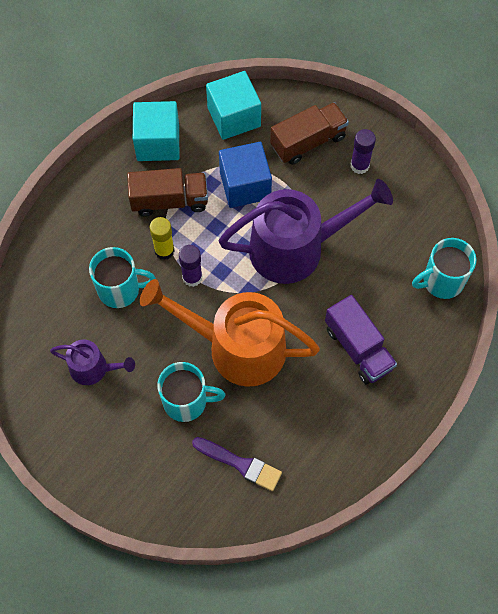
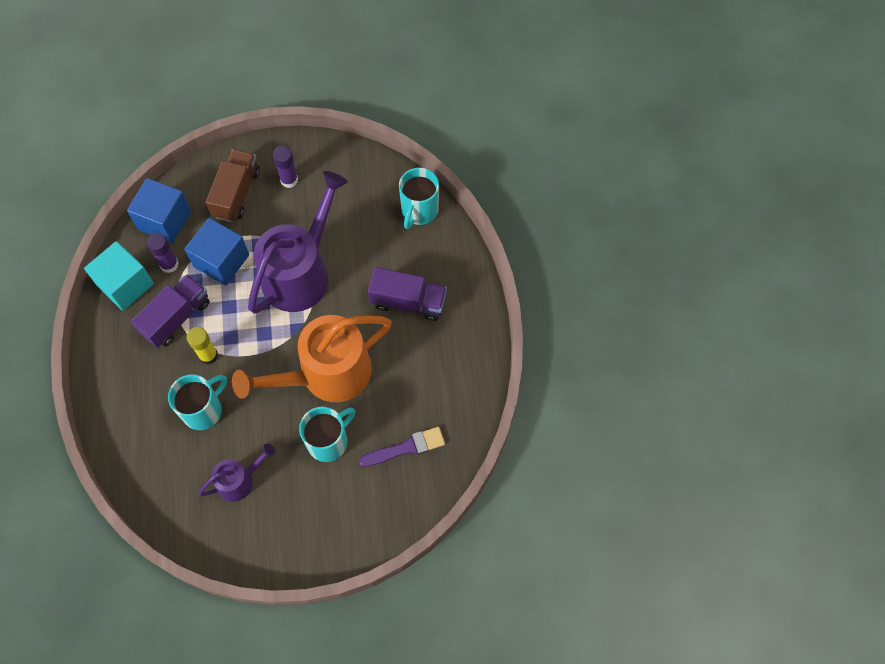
camera: 45 degrees left, 0 degrees up
brown truck [127,168,208,217] -> purple truck [131,274,210,348]
purple glue stick [179,245,203,287] -> purple glue stick moved to [146,233,179,273]
turquoise cube [206,71,261,140] -> blue cube [127,178,191,243]

